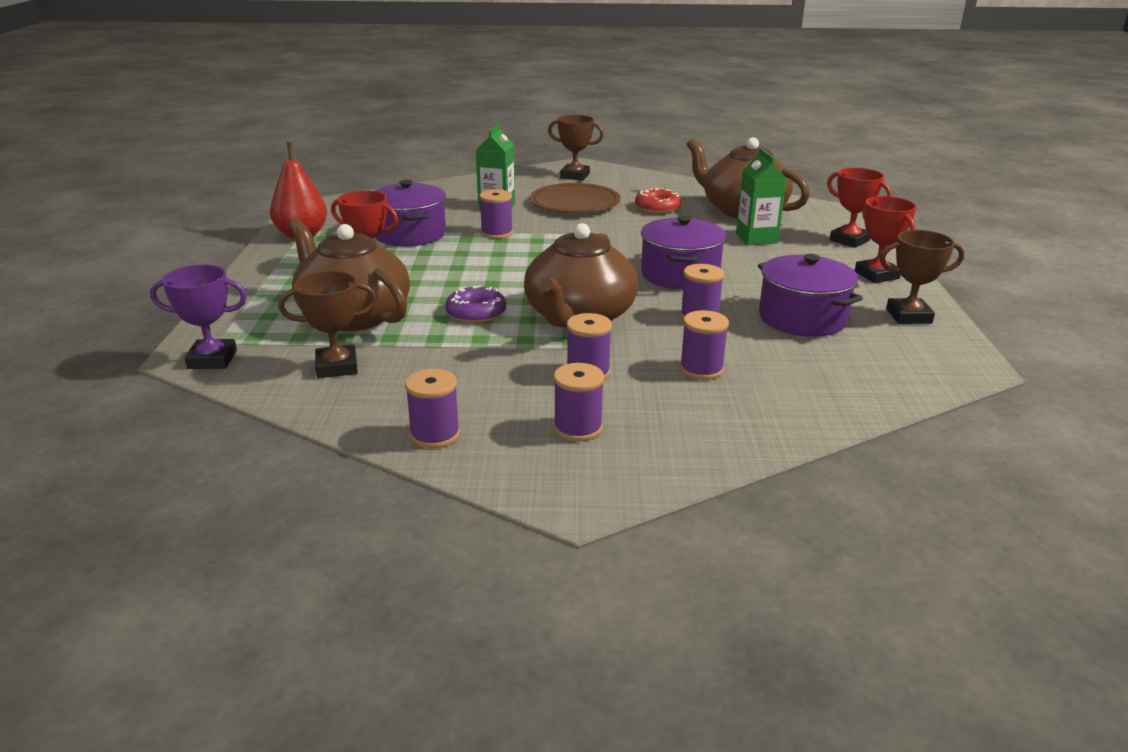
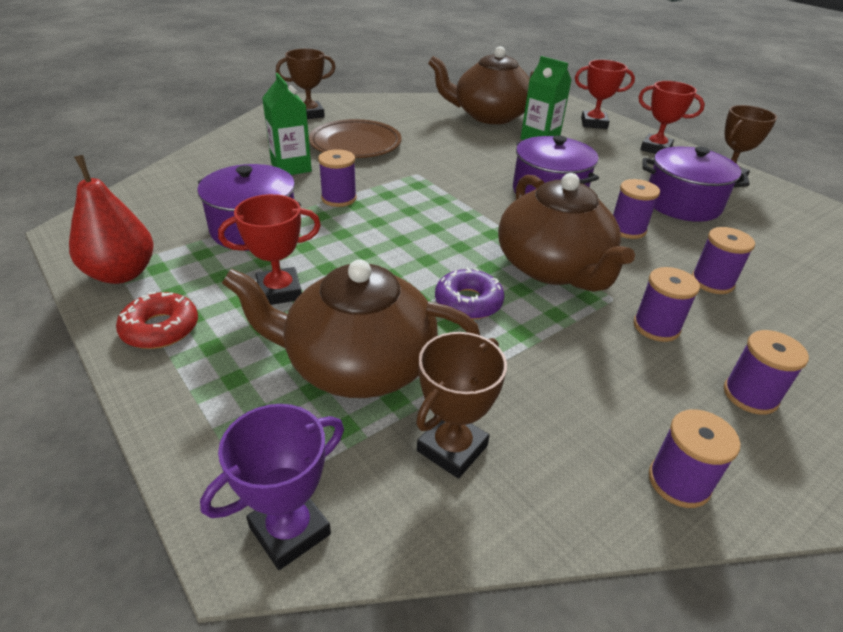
camera: 40 degrees left, 10 degrees up
red donut [635,188,681,214] -> red donut moved to [116,292,198,349]

